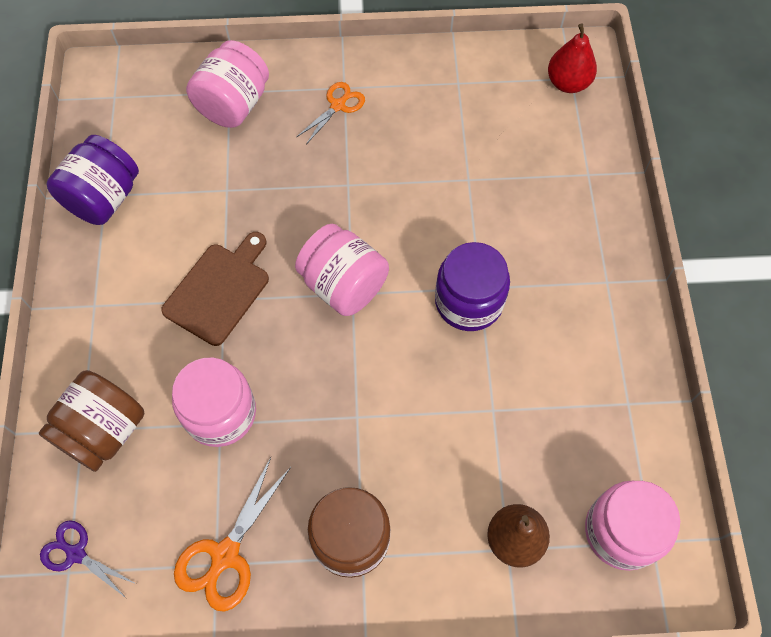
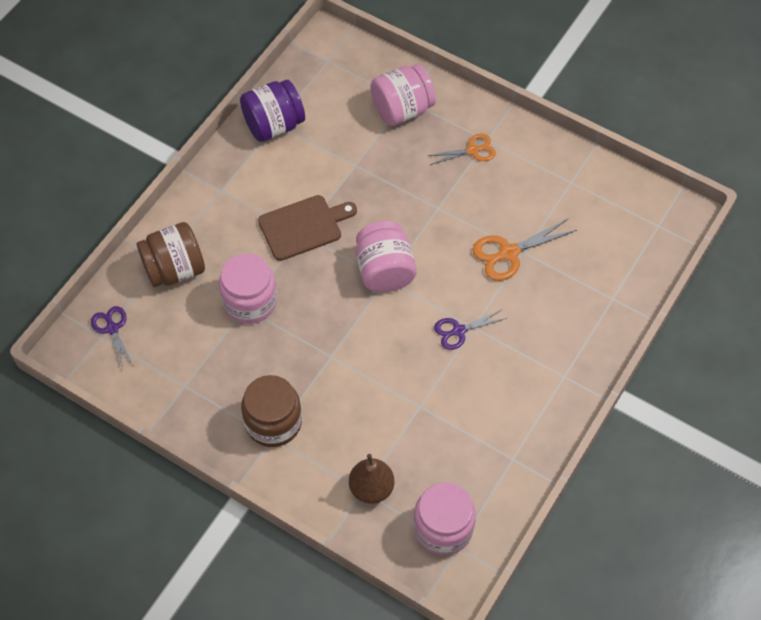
camera: 35 degrees right, 5 degrees down
orange scissors [174,457,291,612] -> orange scissors moved to [473,218,577,281]
purple jar [435,242,510,331] -> purple scissors [434,310,507,350]
red pear [548,23,597,93] -> none

